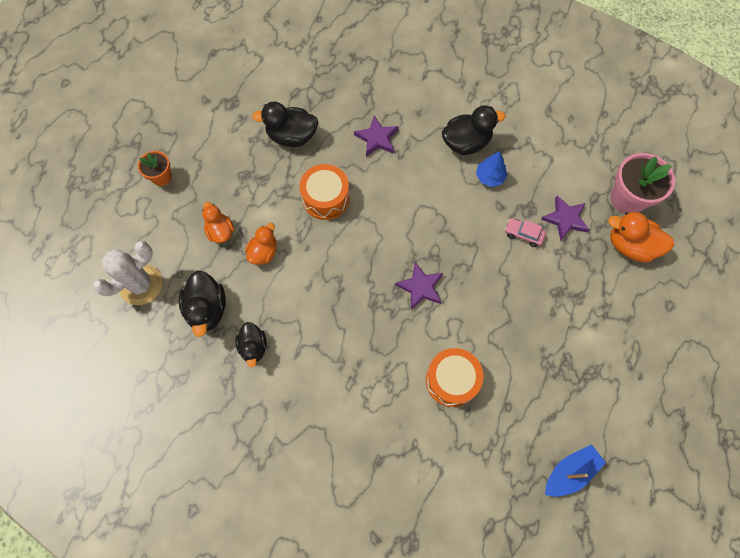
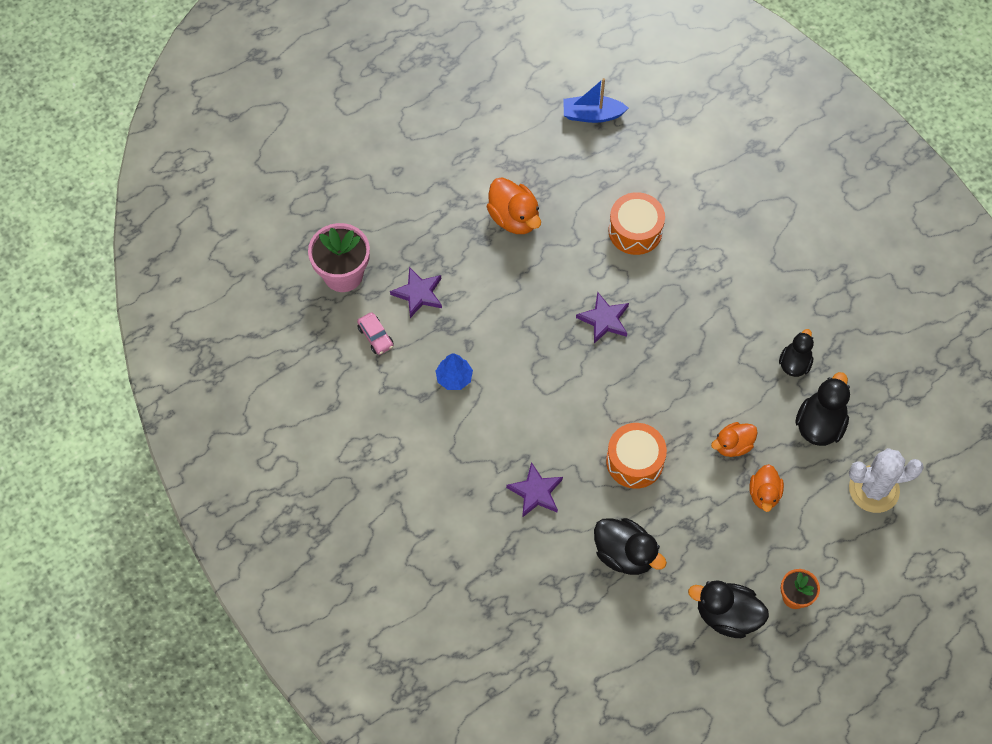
camera: 145 degrees left, 5 degrees down
black duck [442,105,505,155] -> black duck moved to [688,580,769,638]
pink car [505,218,546,247] -> pink car moved to [357,312,394,355]
orange duck [608,212,674,263] -> orange duck moved to [487,177,541,234]

